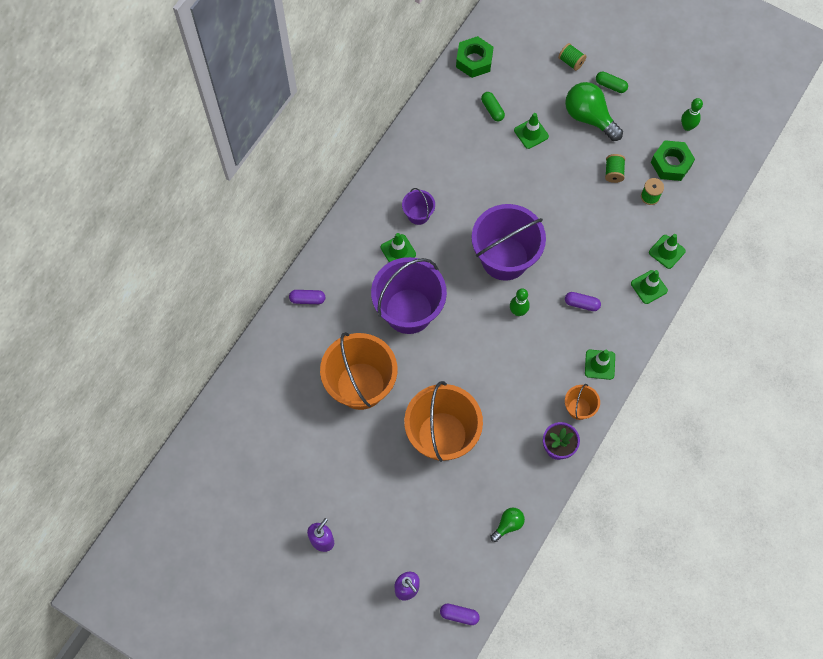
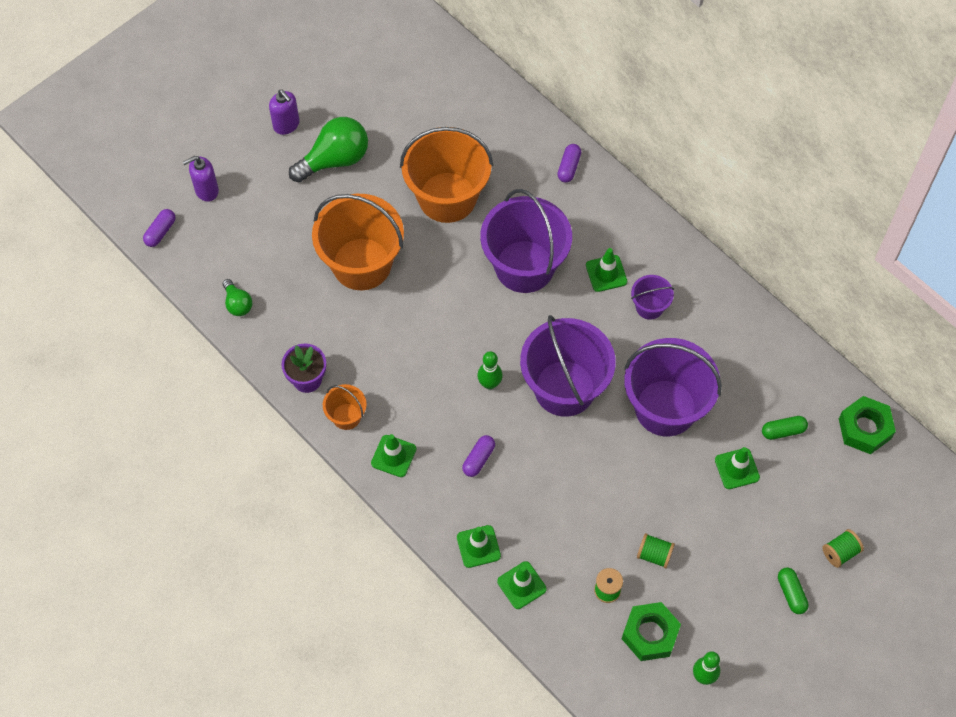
camera: 105 degrees right, 5 degrees down
green light bulb [565,82,623,141] -> green light bulb moved to [289,117,368,183]
green capsule [596,72,628,93] -> green capsule turned 60 degrees counterclockwise [778,568,809,614]
none -> purple bucket [624,338,722,437]

